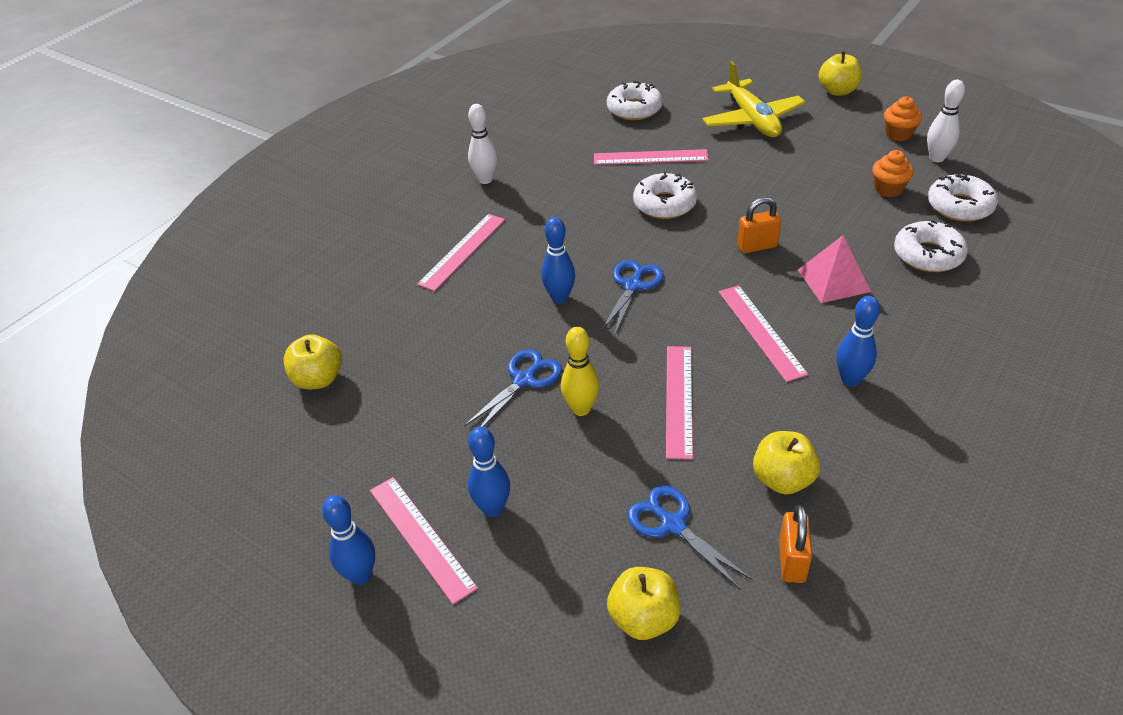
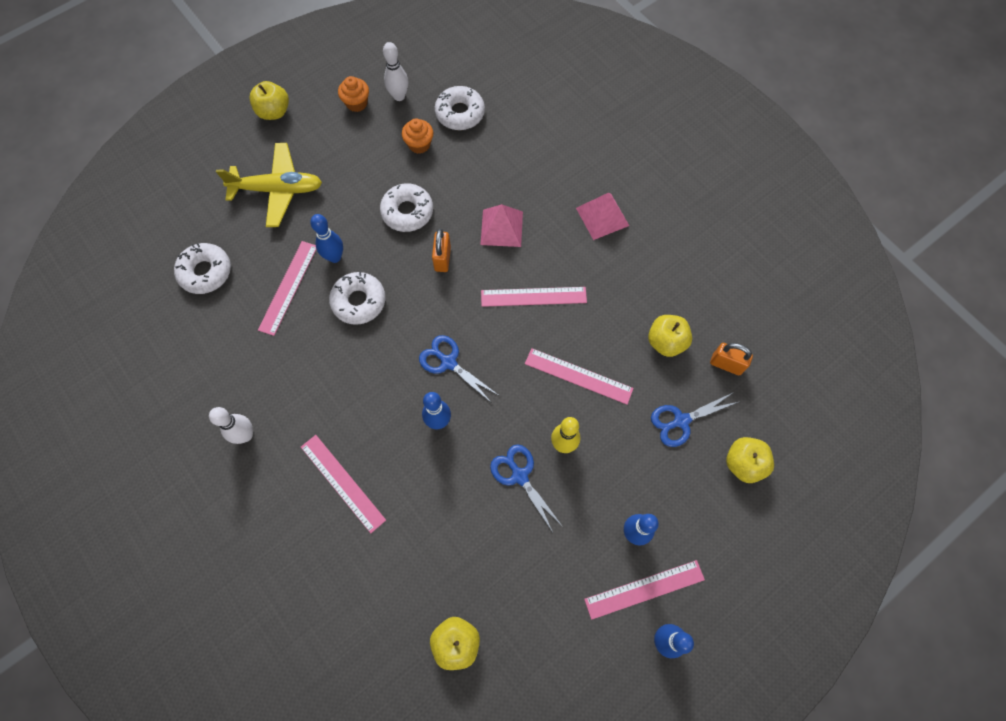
camera: 75 degrees left, 25 degrees up
blue bowling pin [837,296,880,387] -> blue bowling pin moved to [310,214,343,263]
white donut [894,220,968,272] -> white donut moved to [380,183,433,232]
none -> pink pyramid [576,193,629,240]

